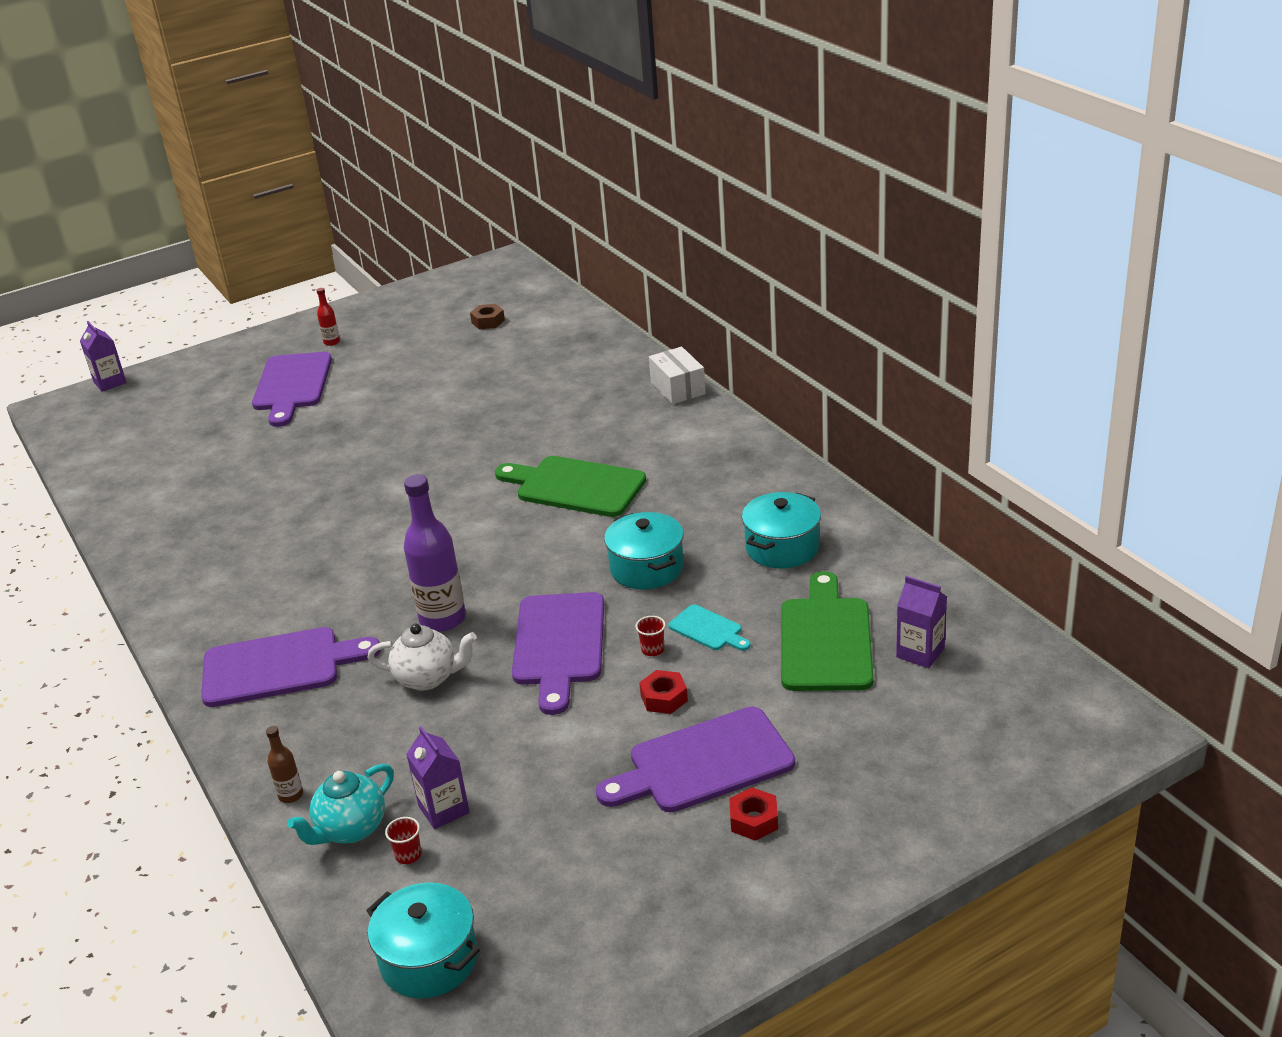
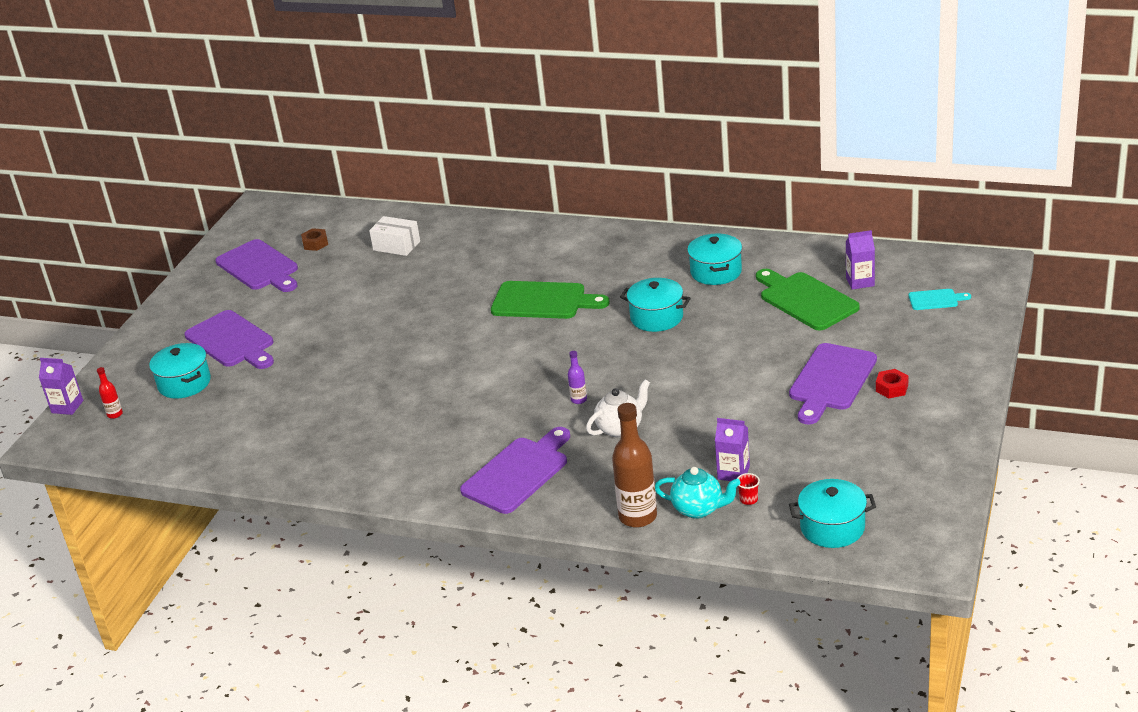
camera: 40 degrees left, 0 degrees up
brown bottle [266,726,303,803] -> brown bottle [612,403,657,528], size x2.14
turquoise teapot [287,764,394,845] -> turquoise teapot turned 75 degrees counterclockwise [655,467,741,519]
red bottle [316,288,340,346] -> red bottle moved to [97,367,123,419]
purple bottle [404,474,466,632] -> purple bottle [568,351,587,404], size x0.47
green cutting board [495,456,646,517] -> green cutting board turned 150 degrees counterclockwise [491,281,609,319]
purple cutting board [512,592,604,715] -> purple cutting board moved to [215,239,298,292]
red cup [636,616,666,656] -> none
red nut [639,670,688,714] -> none
white box [649,347,706,404] -> white box moved to [369,216,420,256]
turquoise cutting board [668,604,751,651] -> turquoise cutting board moved to [909,289,971,310]
none -> turquoise pot [149,343,211,399]

